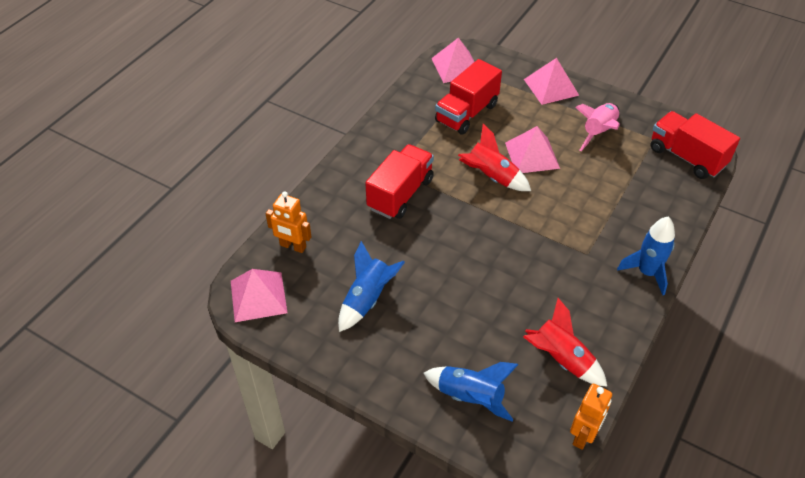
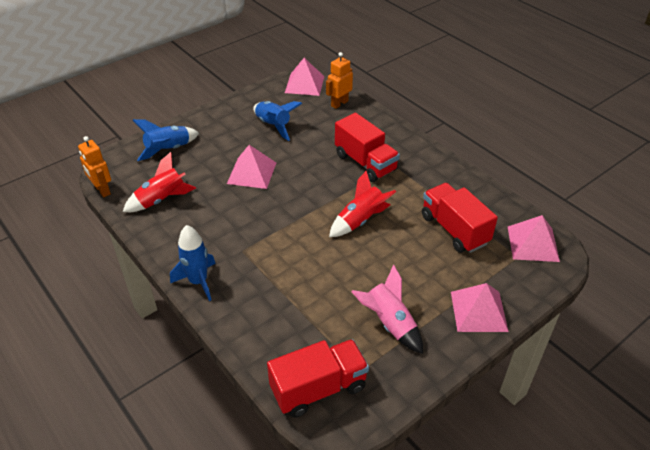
camera: 110 degrees right, 5 degrees down
pink pyramid [505,126,560,173] -> pink pyramid moved to [227,145,276,189]

